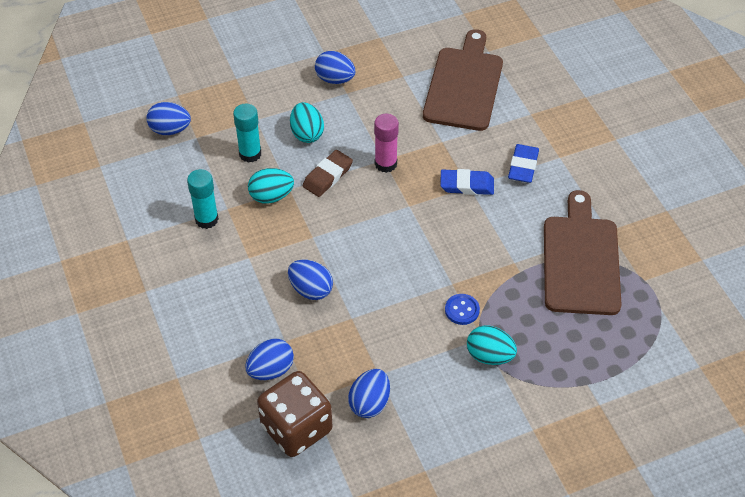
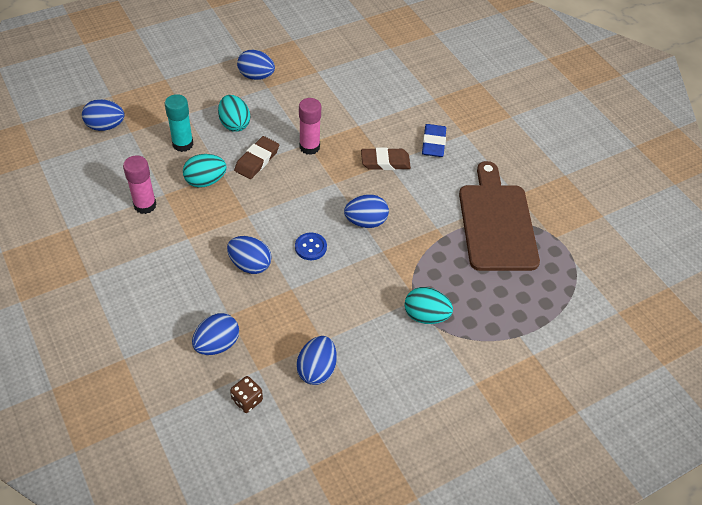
camera: 10 degrees left, 0 degrees up
turquoise glue stick [187,169,219,229] -> pink glue stick [123,155,157,214]
brown dice [257,371,332,457] -> brown dice [230,376,263,413], size x0.44
brown cutting board [423,29,503,131] -> none
blue eraser [440,169,494,195] -> brown eraser [361,148,411,170]
blue button [445,294,480,325] -> blue button moved to [295,233,327,260]
none -> blue egg [344,194,389,228]

